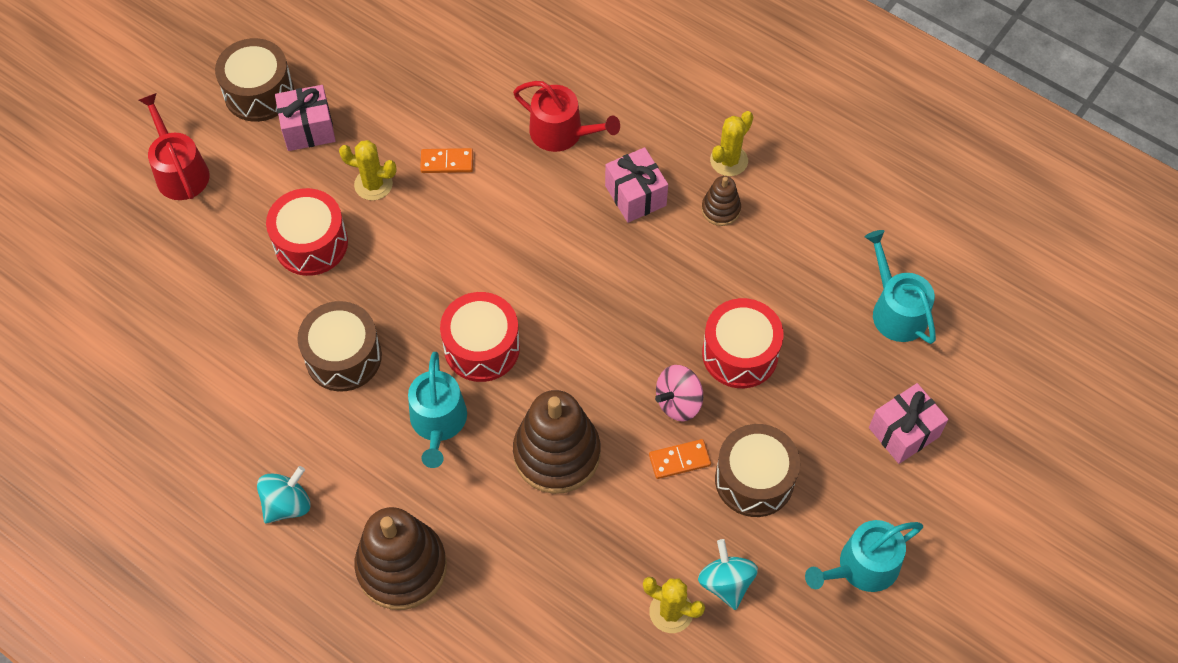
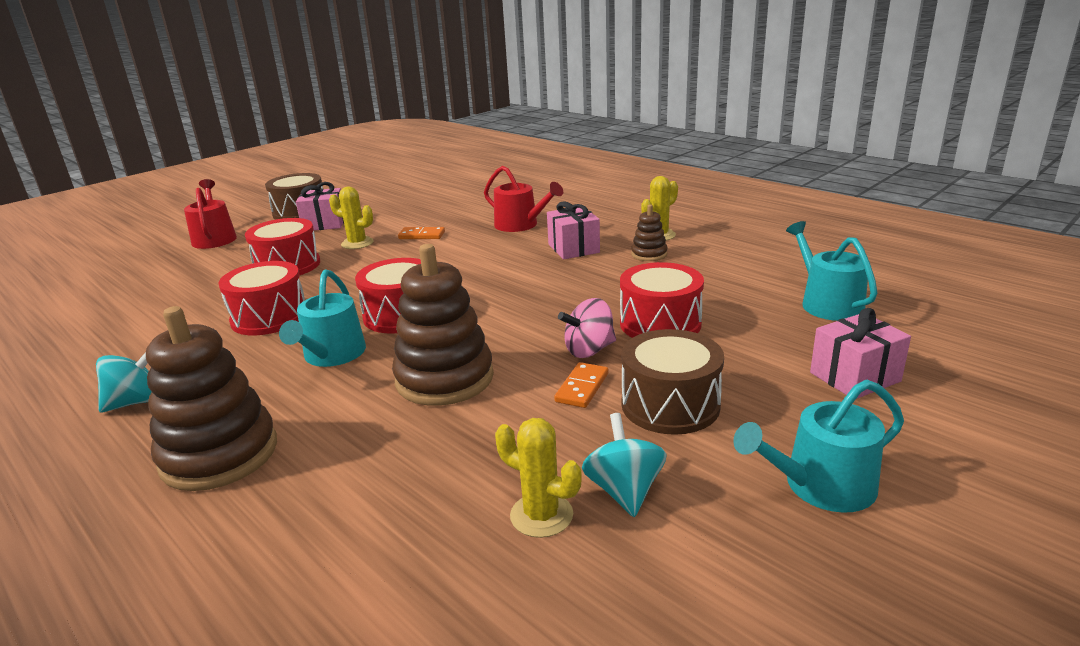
camera: 10 degrees right, 35 degrees down
brown drum [297,301,382,391] -> red drum [218,261,305,335]
orange domino [649,439,711,479] -> orange domino turned 60 degrees counterclockwise [554,362,608,408]

